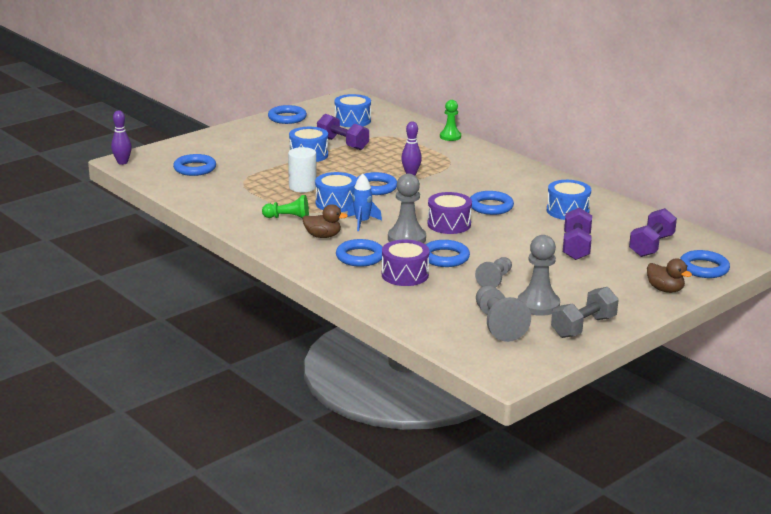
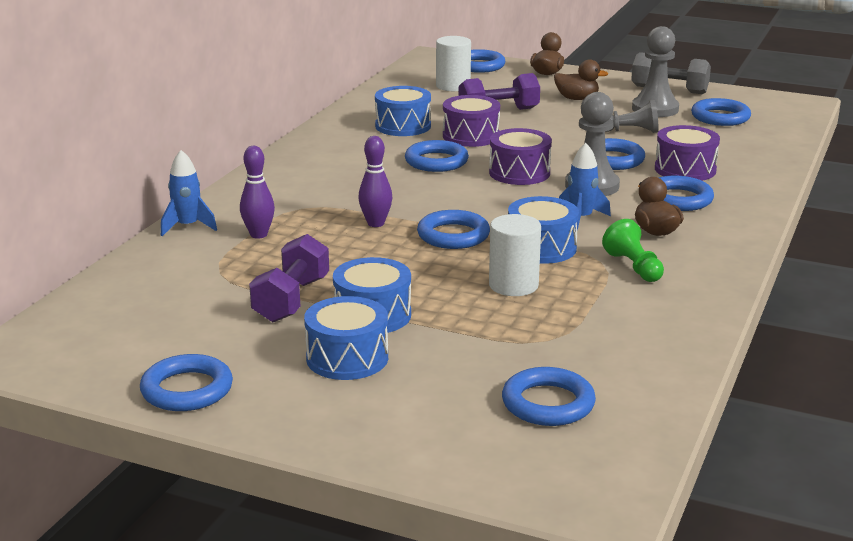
camera: 115 degrees left, 0 degrees up
purple bowling pin [111,110,132,165] -> purple bowling pin moved to [240,146,275,239]
blue drum [335,94,371,127] -> blue drum moved to [304,296,388,380]
green pawn [440,100,461,141] -> blue rocket [161,150,217,236]
grey pawn [476,285,531,342] -> blue ring [691,98,751,126]
purple dumbbell [629,208,677,257] -> white cylinder [436,36,471,91]
none -> purple drum [443,95,500,147]
none -> brown duck [554,59,608,100]

